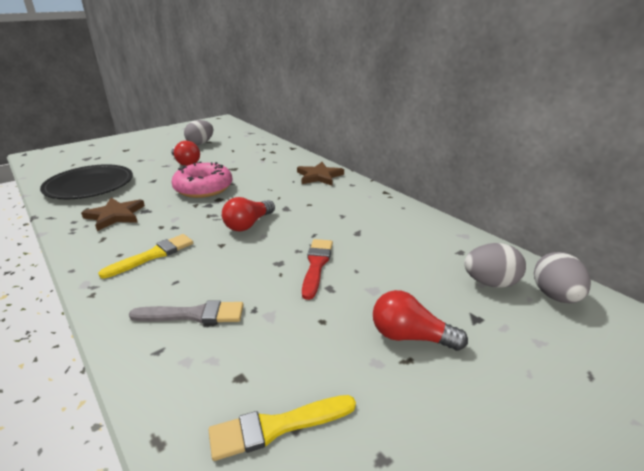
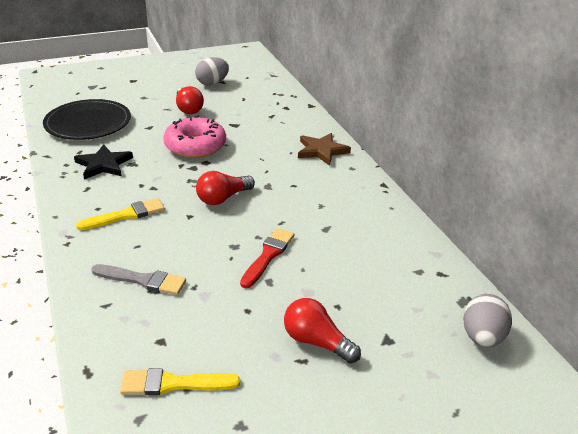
camera: 15 degrees right, 5 degrees up
brown star [81,198,145,231] -> black star [74,144,133,179]
grey egg [464,243,526,288] -> none

